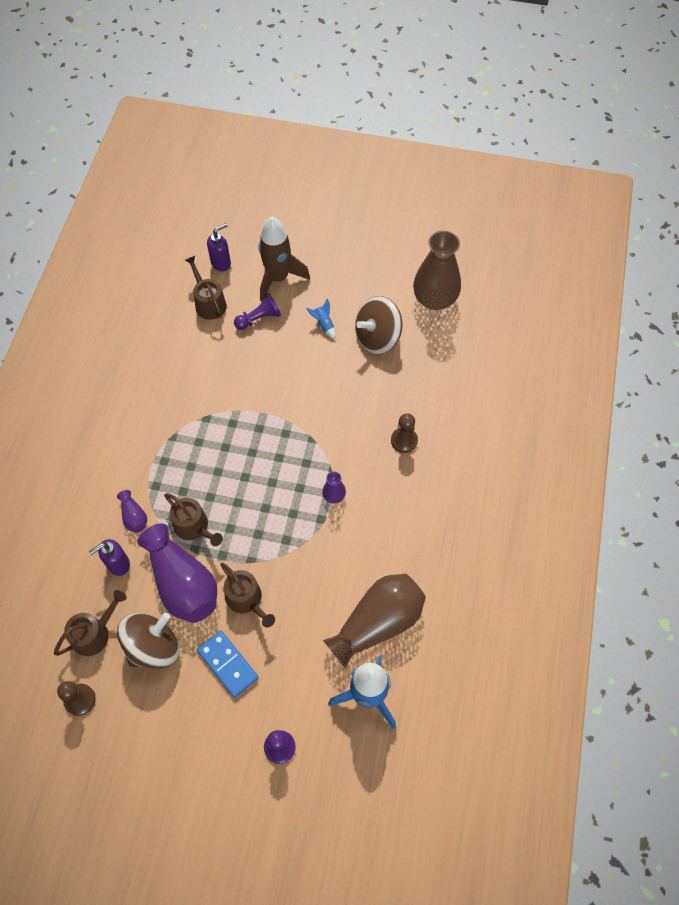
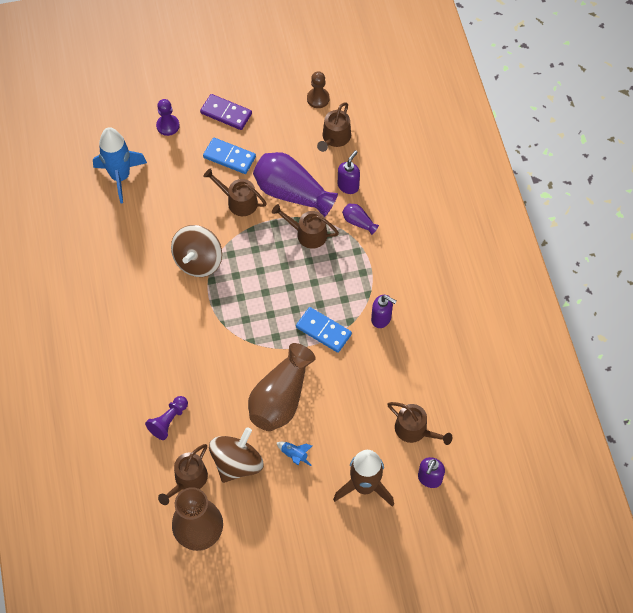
camera: 155 degrees right, 0 degrees up
brown spinning top [117,613,179,669] -> brown spinning top moved to [171,225,222,277]
purple pawn [234,293,281,330] -> purple pawn moved to [145,396,188,440]
purple vase [322,472,346,504] -> none
brown vase [323,573,426,668] -> brown vase moved to [248,343,316,431]
brown pawn [391,413,418,453] -> none
none -> brown watering can [158,444,208,505]
none -> purple domino [200,94,252,130]
none -> blue domino [296,307,352,353]
none -> purple soap dispenser [371,295,397,328]

